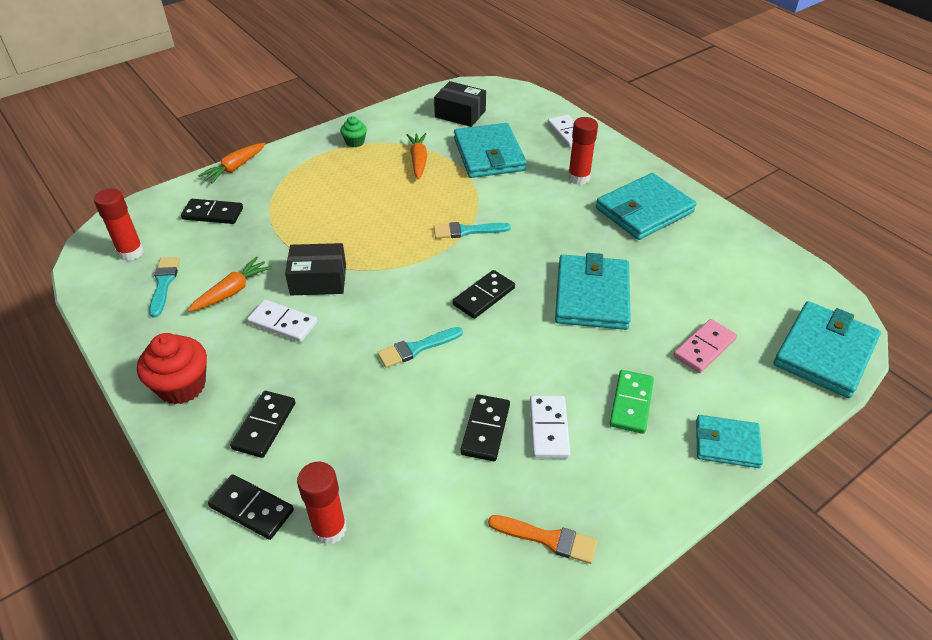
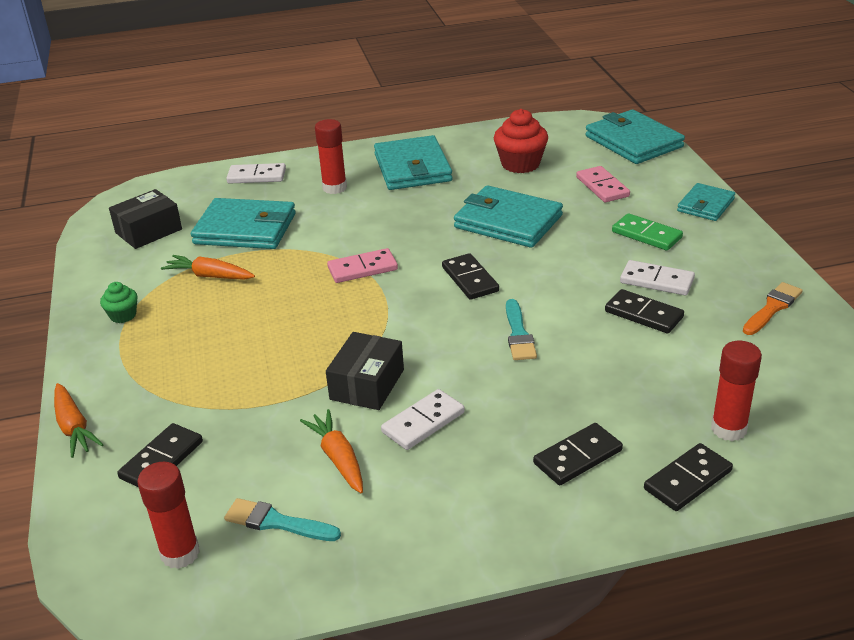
camera: 65 degrees left, 10 degrees down
red cupcake [137,333,207,404] -> red cupcake moved to [494,109,548,173]
black domino [230,391,295,458] -> black domino turned 75 degrees counterclockwise [533,423,623,485]
turquoise brush [434,222,511,239] -> pink domino [327,248,398,283]

